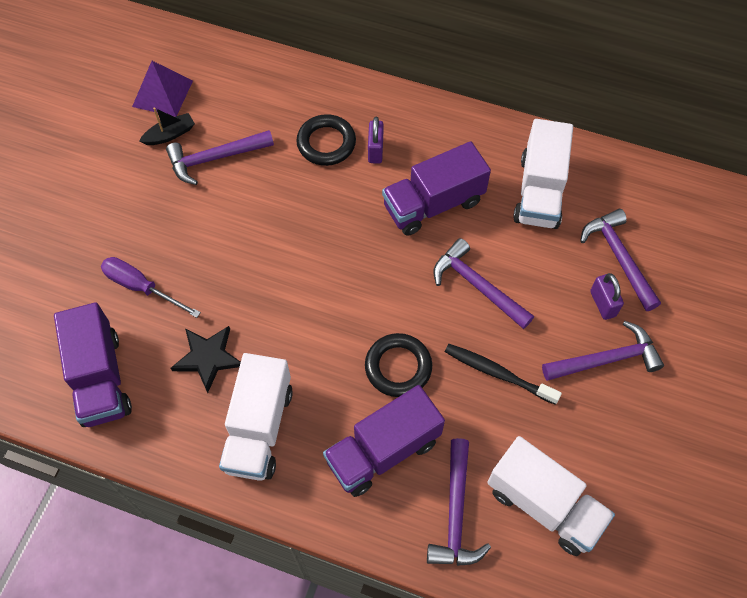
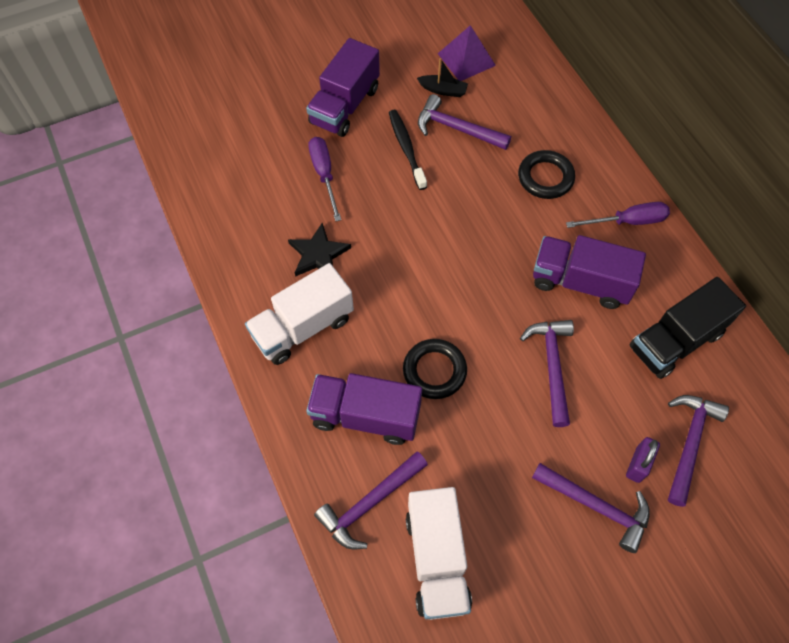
camera: 45 degrees right, 0 degrees up
purple truck [54,302,132,427] -> purple truck moved to [306,38,380,137]
purple padlock [368,117,384,164] -> none
black toothbrush [445,344,562,405] -> black toothbrush moved to [389,110,427,190]
white truck [513,119,573,229] -> black truck [630,277,746,379]
none -> purple screwdriver [566,202,670,228]

